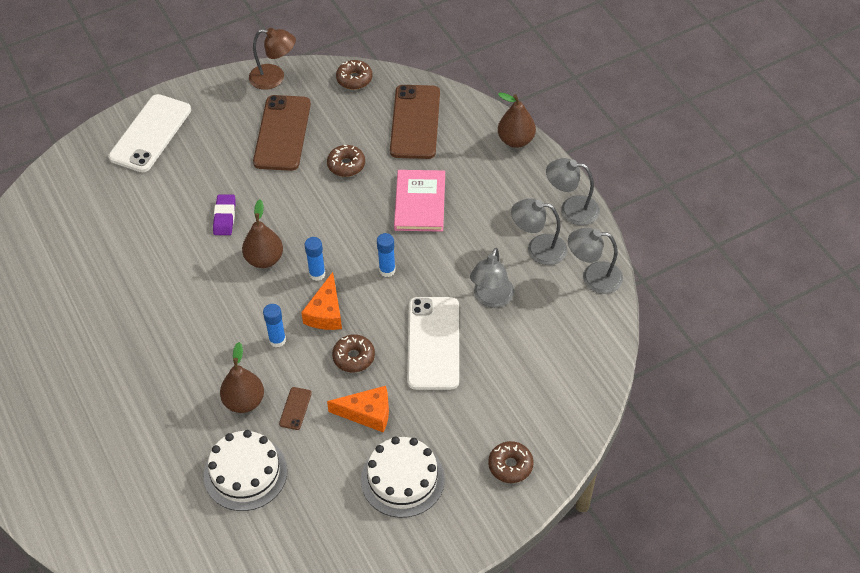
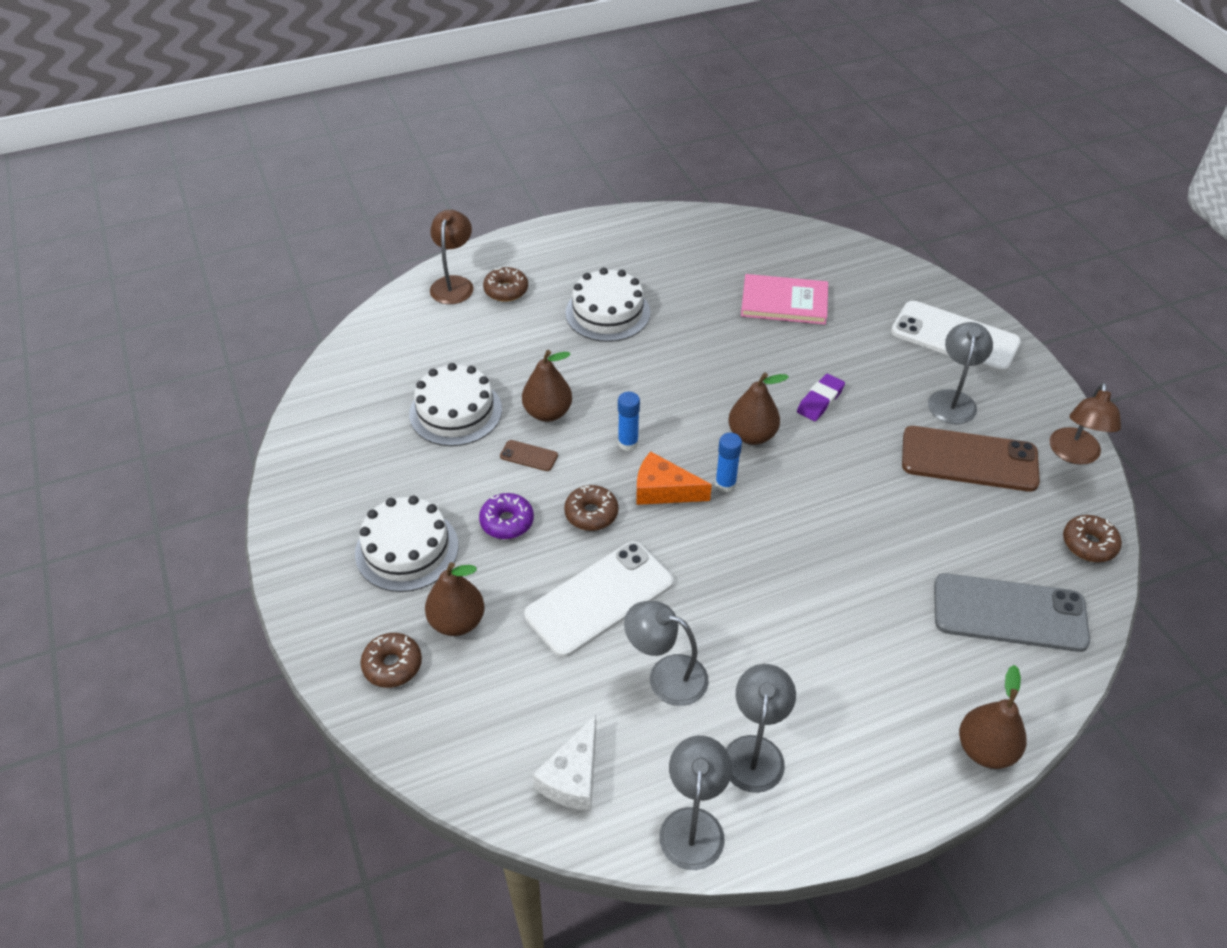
camera: 95 degrees right, 5 degrees down
purple eraser [213,195,236,235] -> purple eraser turned 60 degrees counterclockwise [797,374,845,421]
brown donut [327,145,365,177] -> brown donut moved to [483,267,528,302]
orange cheese [327,386,389,433] -> purple donut [479,493,534,539]
blue glue stick [377,233,396,277] -> none
brown phone [390,85,440,159] -> grey phone [934,573,1090,652]
pink book [394,170,445,232] -> pink book moved to [741,274,828,325]
white phone [407,297,459,390] -> white phone turned 45 degrees counterclockwise [524,541,674,657]
grey lamp [546,158,600,225] -> grey lamp moved to [928,322,993,424]
none -> brown pear [425,562,485,636]
none -> brown lamp [430,210,474,304]
none -> white cheese [533,715,596,811]
none -> white cake [565,268,650,342]

